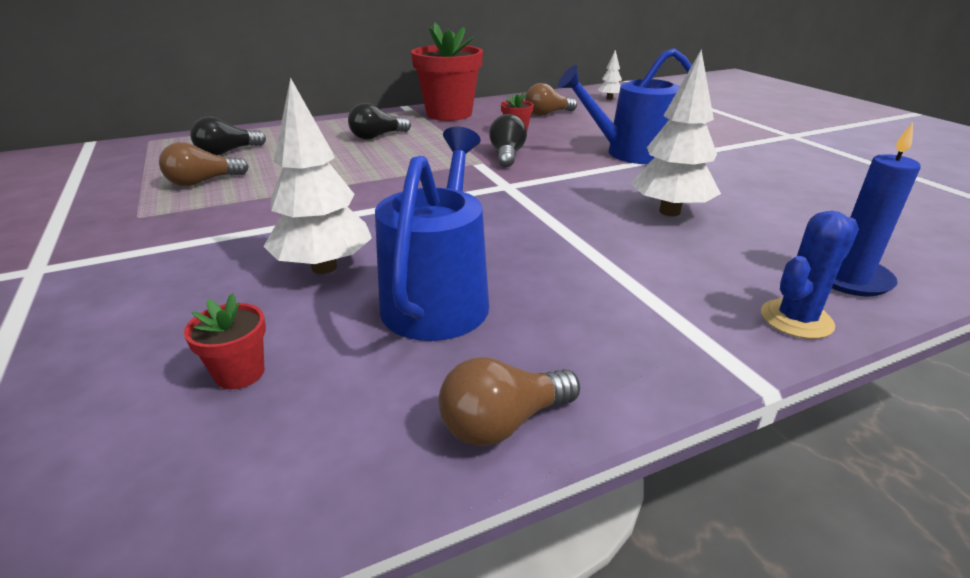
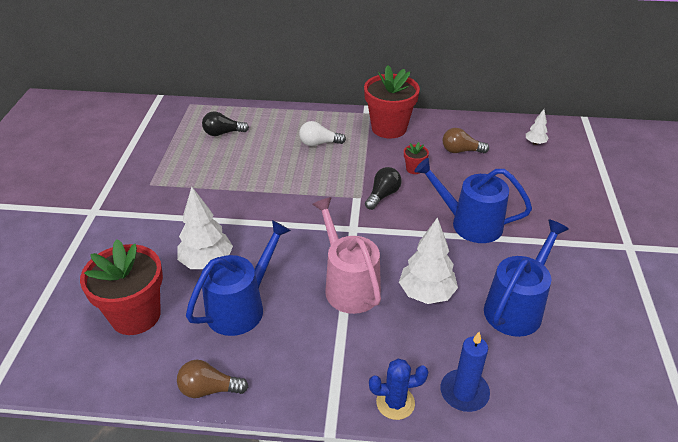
camera: 30 degrees right, 10 degrees up
brown light bulb [159,142,249,186] -> none
red flower pot [184,293,266,389] -> red flower pot [80,239,163,335], size x2.33
black light bulb [348,103,411,140] -> white light bulb [299,121,346,146]
none -> pink watering can [312,197,381,314]
none -> blue watering can [484,219,569,337]

